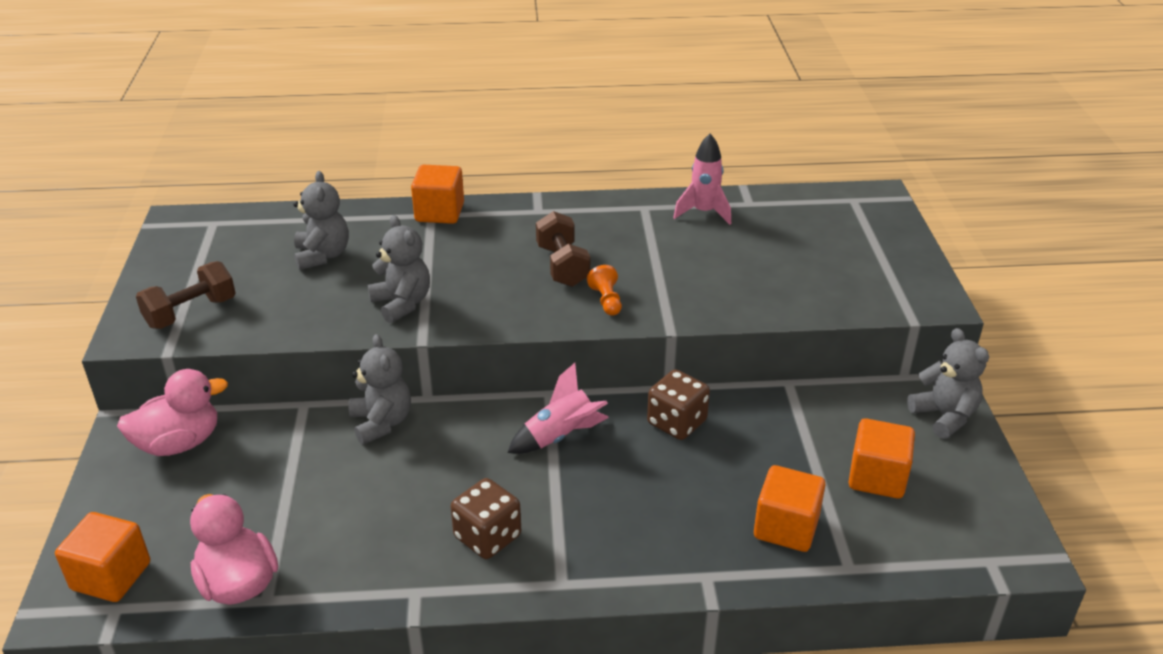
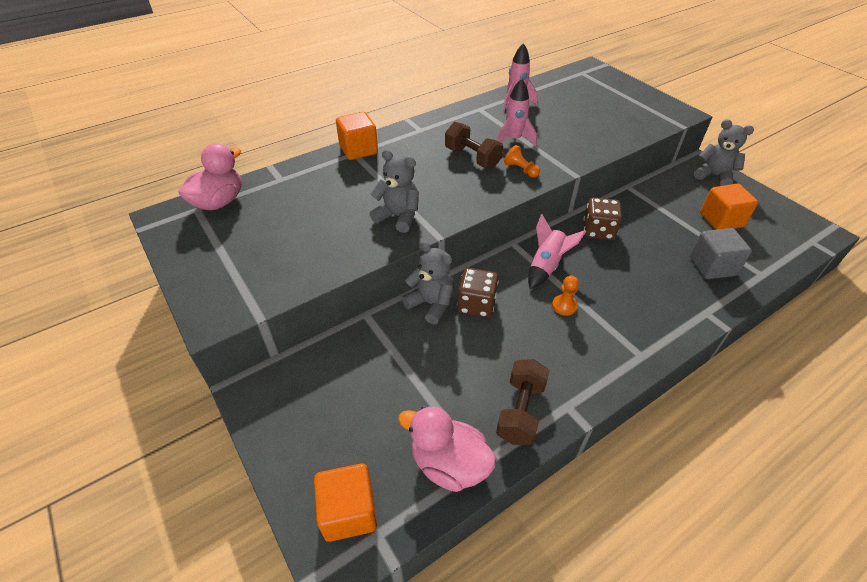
camera: 30 degrees left, 10 degrees up
pink duck [117,369,228,456] -> pink duck moved to [178,143,242,210]
brown dumbbell [136,261,236,329] -> brown dumbbell moved to [496,359,549,445]
grey teddy bear [293,171,349,270] -> none
brown dice [451,478,521,559] -> brown dice moved to [457,268,499,318]
orange cube [754,465,826,552] -> grey cube [690,228,752,279]
none -> pink rocket [497,78,537,146]
none -> orange pawn [552,276,579,316]

